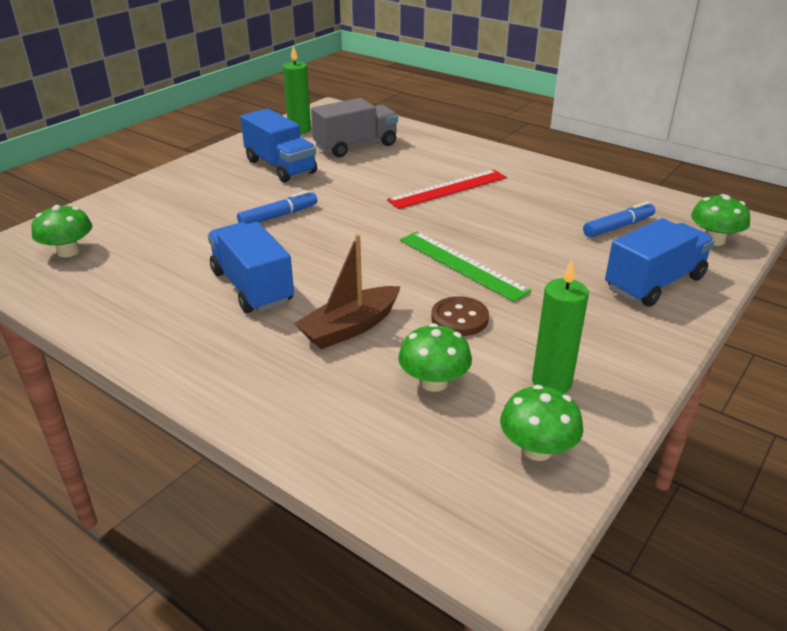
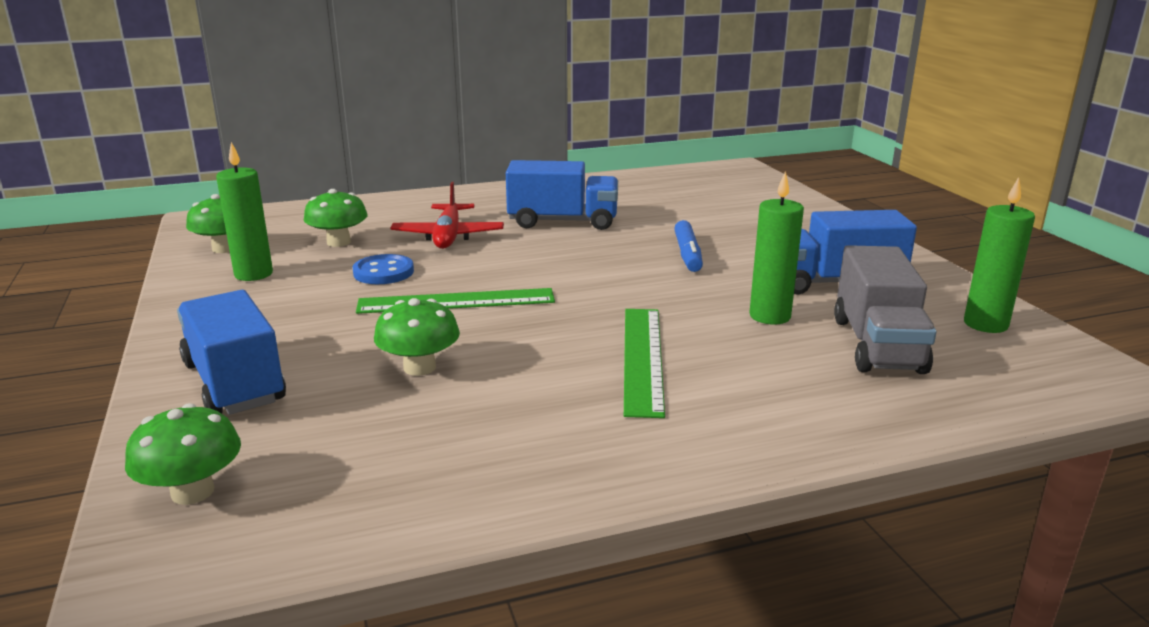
camera: 125 degrees right, 10 degrees down
green mushroom [31,205,92,257] -> green mushroom moved to [374,298,460,376]
brown boat [294,234,401,349] -> red plane [390,182,504,249]
red ruler [387,170,507,209] -> green ruler [624,309,665,418]
brown button [431,296,489,336] -> blue button [352,254,414,284]
blue marker [583,201,655,237] -> none
blue truck [605,218,715,307] -> blue truck turned 150 degrees clockwise [177,290,286,415]
none -> green candle [749,171,804,324]

